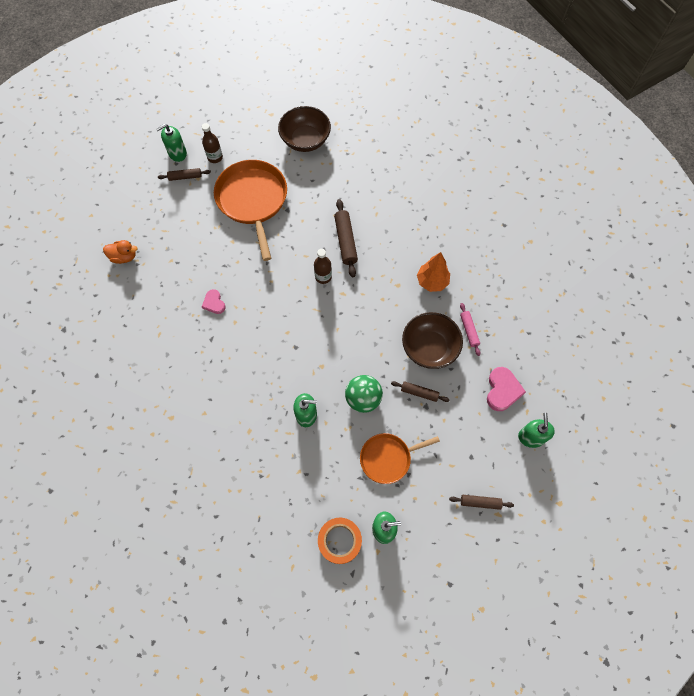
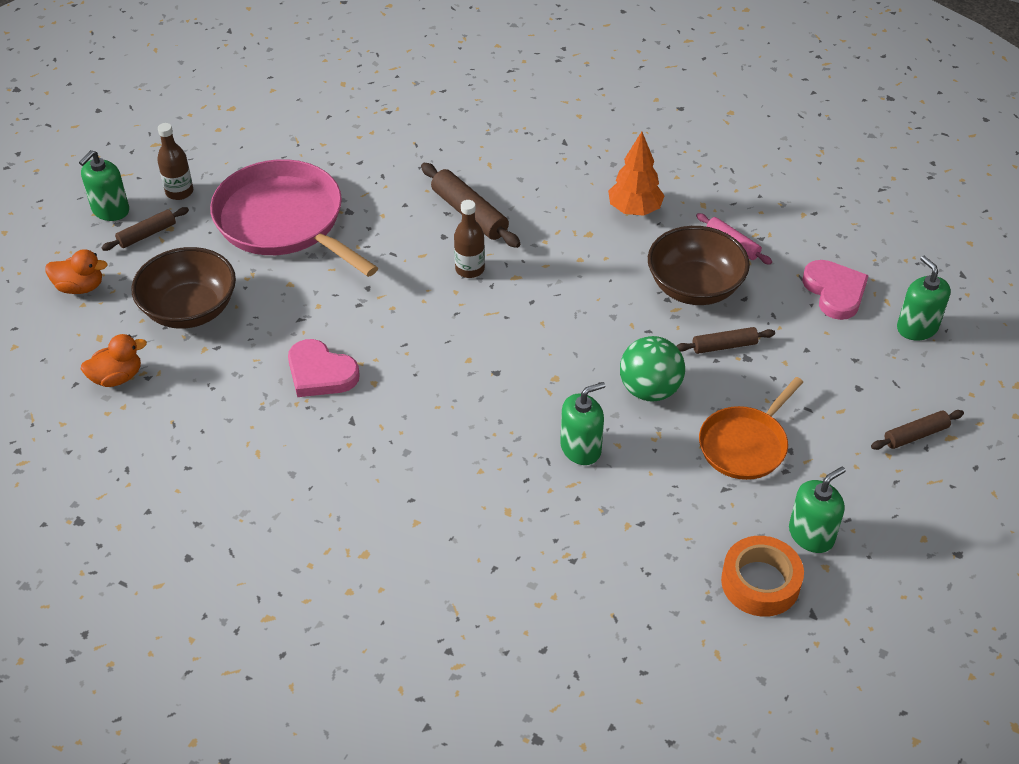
camera: 30 degrees left, 20 degrees down
pink heart [202,289,226,314] -> pink heart [288,339,360,397], size x1.59
orange pan [214,160,287,261] -> pink pan [210,159,378,277]
brown bowl [278,106,331,152] -> brown bowl moved to [131,247,236,329]
none -> orange duck [45,249,107,294]

